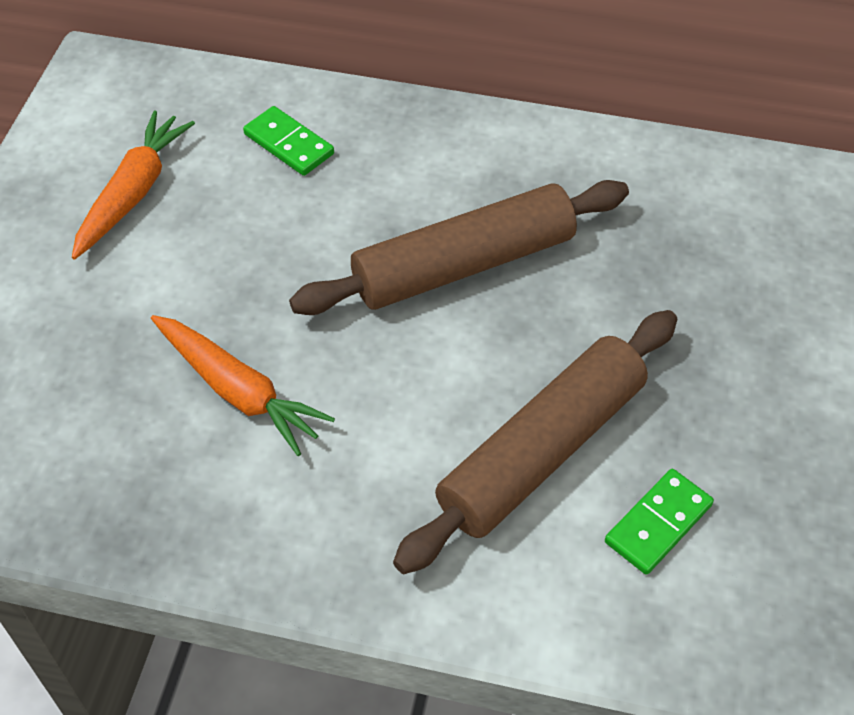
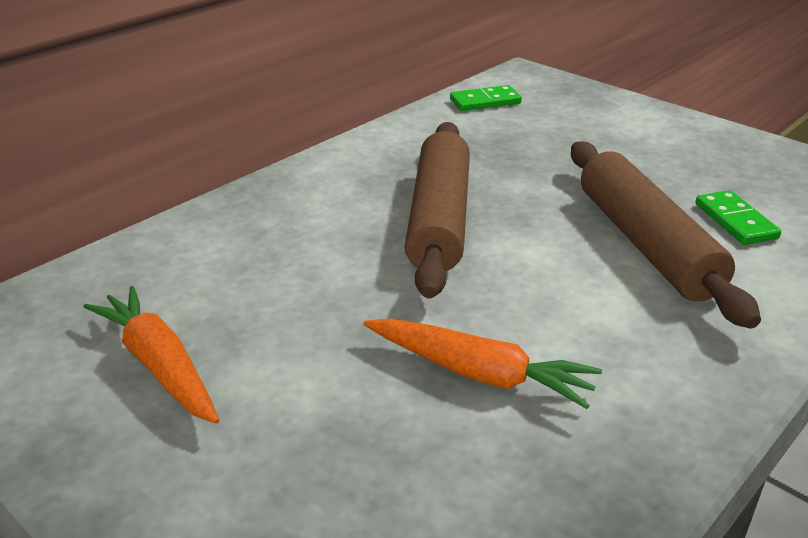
camera: 60 degrees left, 20 degrees down
orange carrot [151,315,335,456] -> orange carrot turned 45 degrees clockwise [363,318,602,409]
green domino [243,106,334,176] -> green domino moved to [450,85,522,111]

